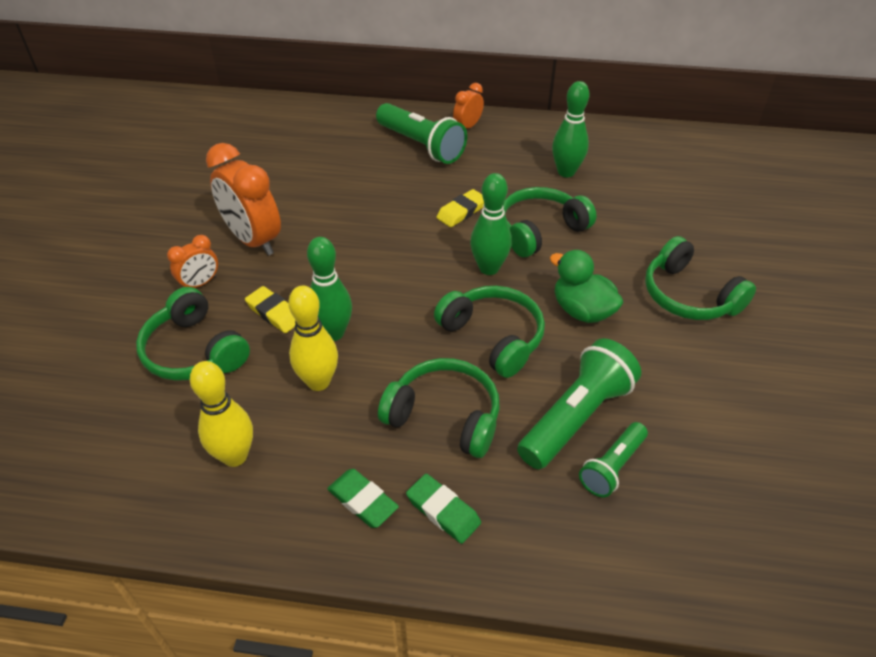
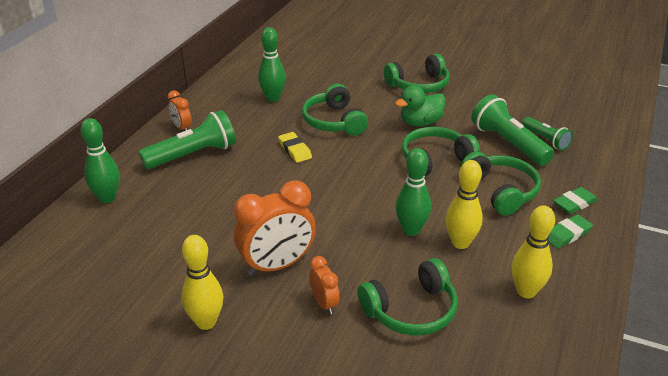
camera: 75 degrees left, 10 degrees down
yellow eraser [245,286,295,333] -> none
green headphones [378,358,500,458] -> green headphones turned 120 degrees clockwise [461,152,541,216]
green bowling pin [470,173,512,275] -> green bowling pin moved to [81,118,120,203]
none -> yellow bowling pin [181,235,223,330]

